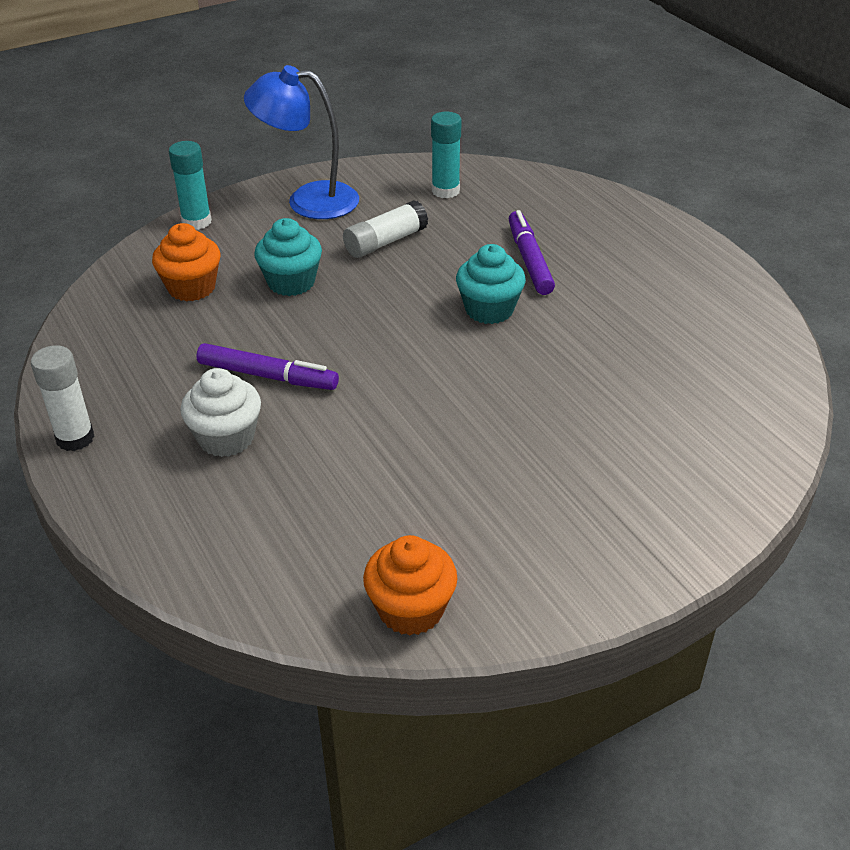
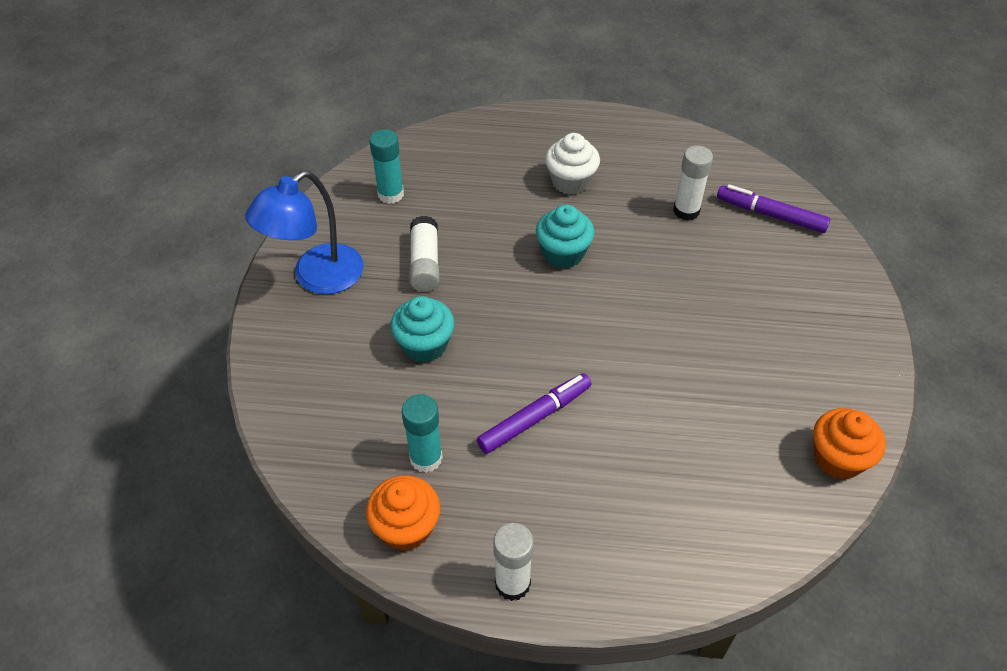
camera: 55 degrees left, 10 degrees up
orange cupcake [152,223,220,302] -> orange cupcake moved to [366,475,440,551]
turquoise glue stick [169,141,212,230] -> turquoise glue stick moved to [402,394,443,473]
white cupcake [180,368,261,457] -> white cupcake moved to [545,133,600,195]
purple marker [509,210,555,295] -> purple marker moved to [717,184,831,233]
none -> white glue stick [673,146,713,221]

